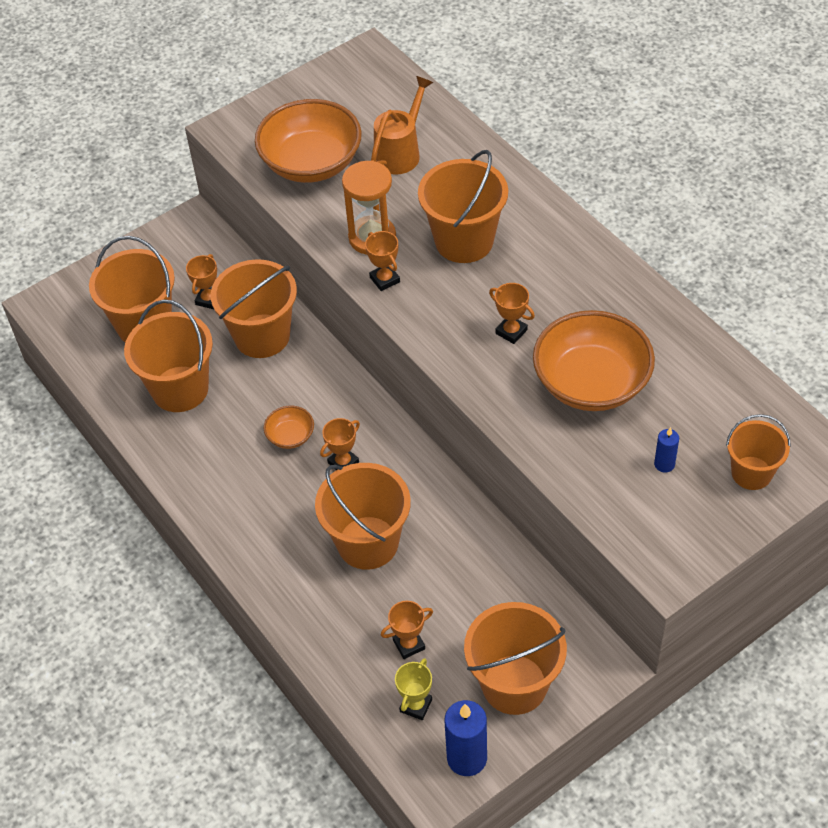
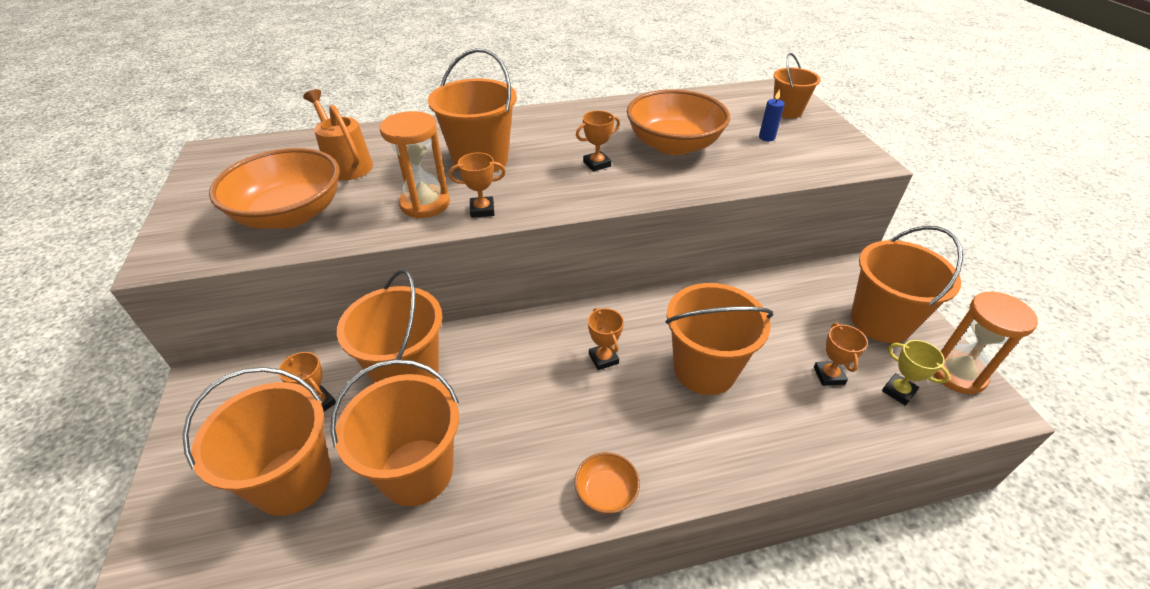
camera: 70 degrees left, 10 degrees down
orange bowl [264,406,314,449] -> orange bowl moved to [574,452,640,514]
blue candle [445,700,487,776] -> orange hourglass [934,292,1038,394]

